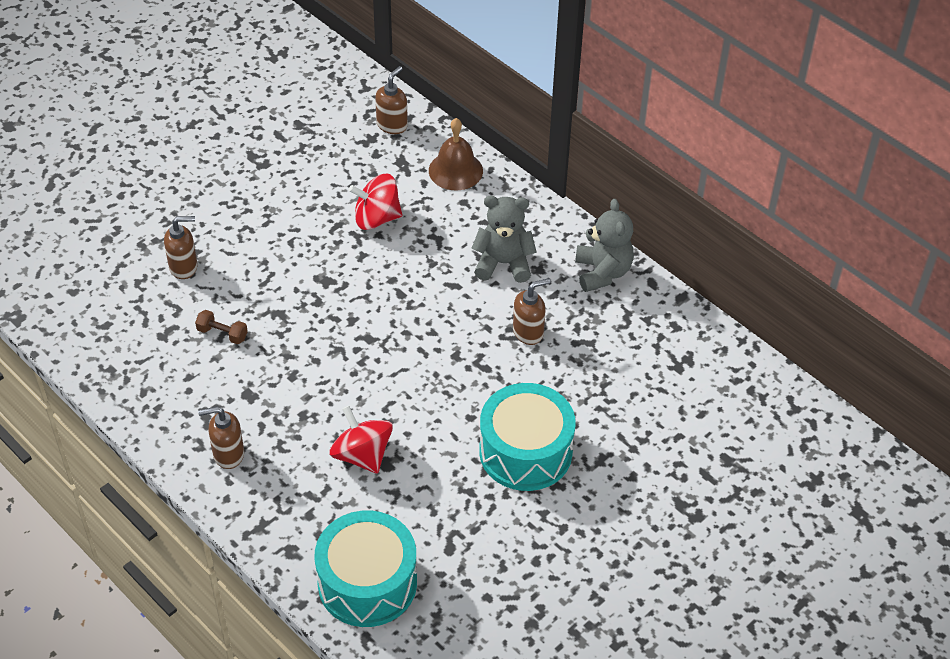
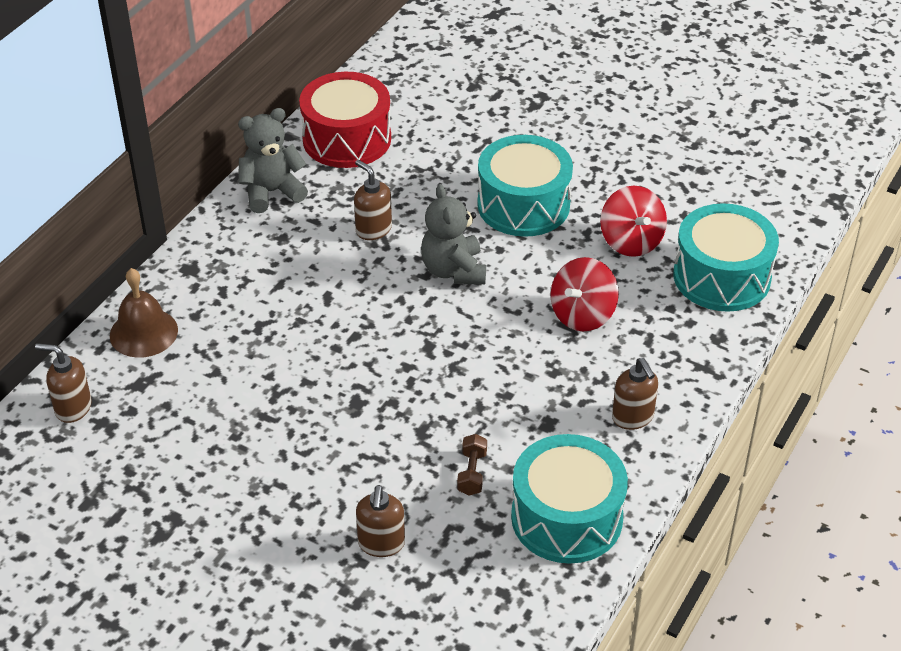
camera: 105 degrees left, 5 degrees down
brown soap dispenser [164,216,198,279] -> brown soap dispenser turned 150 degrees counterclockwise [356,485,405,557]
red spinning top [349,174,402,230] -> red spinning top moved to [600,186,667,257]
grey teddy bear [471,196,537,283] -> grey teddy bear moved to [421,184,486,284]
none -> red drum [299,72,391,168]
none -> turquoise drum [511,434,628,564]

